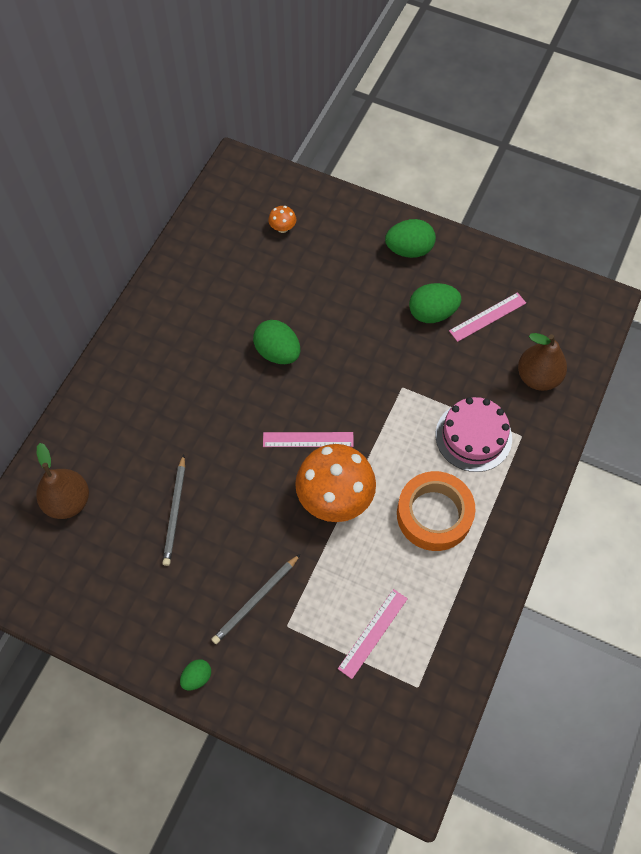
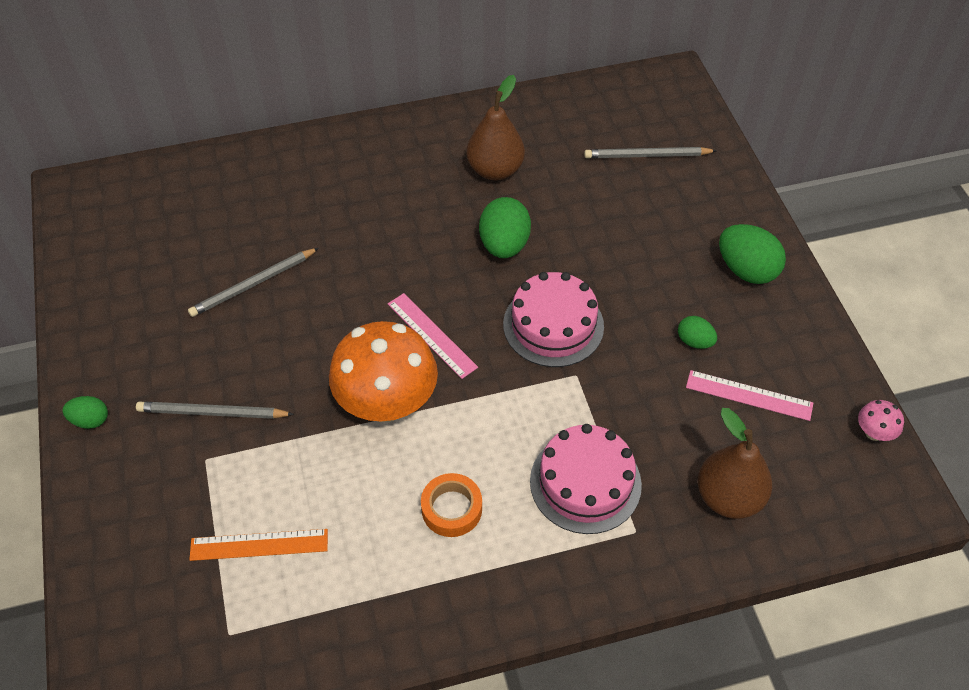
camera: 50 degrees right, 10 degrees down
brown pear [36,443,89,519] -> brown pear moved to [466,75,525,180]
orange mushroom [268,206,296,233] -> grey pencil [584,147,717,158]
pink ruler [338,589,408,679] -> orange ruler [189,529,328,561]
orange tape [397,471,476,551] -> orange tape [421,473,482,537], size x0.57
green egg [409,283,461,323] -> green egg [678,316,717,349], size x0.56
none -> pink cake [503,272,604,367]
none -> pink mushroom [858,400,904,441]

